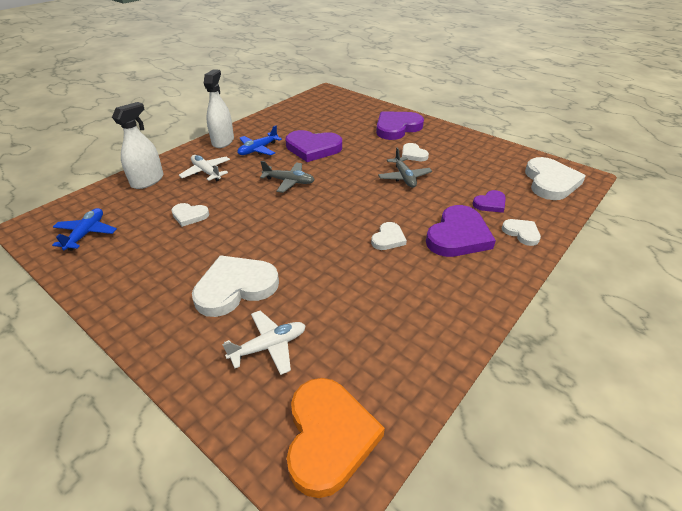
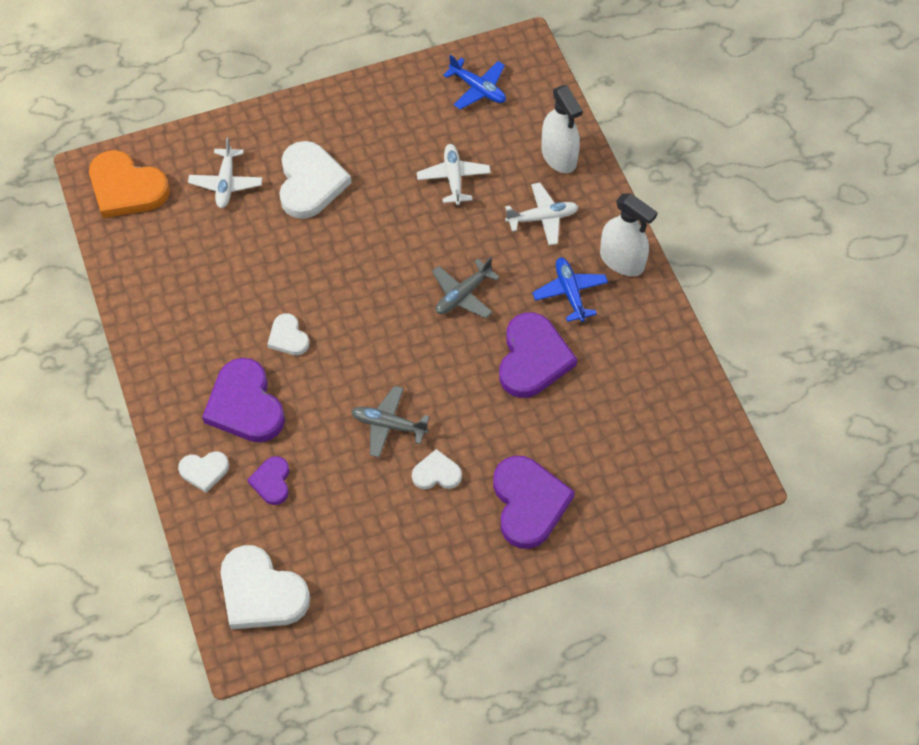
camera: 120 degrees right, 20 degrees up
white heart [171,203,209,227] -> white plane [417,144,491,205]
purple heart [286,130,342,162] -> purple heart turned 150 degrees clockwise [499,312,577,398]

